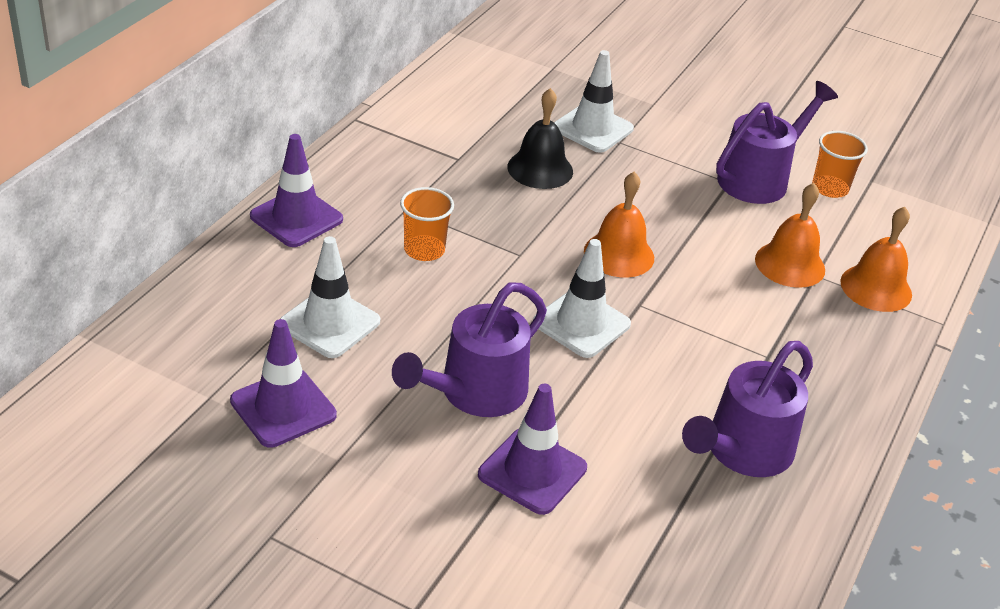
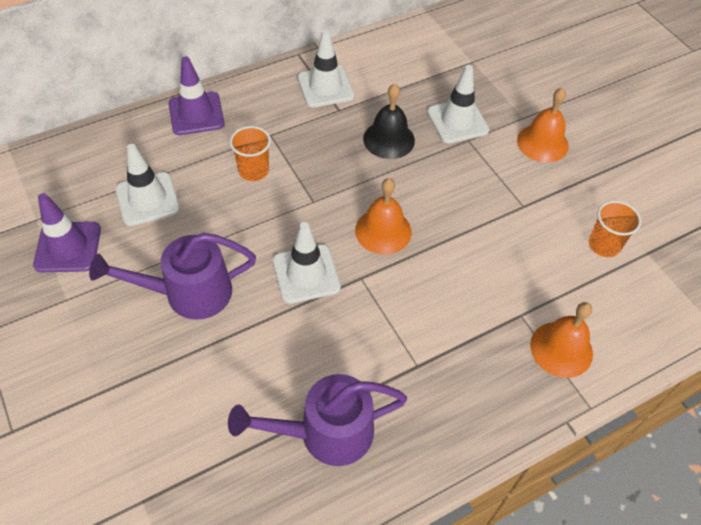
camera: 35 degrees right, 15 degrees up
purple traffic cone [478,384,587,515] -> none
purple watering can [716,81,838,204] -> none
orange bell [755,183,825,288] -> orange bell moved to [517,88,569,163]
none -> white traffic cone [297,30,355,108]

